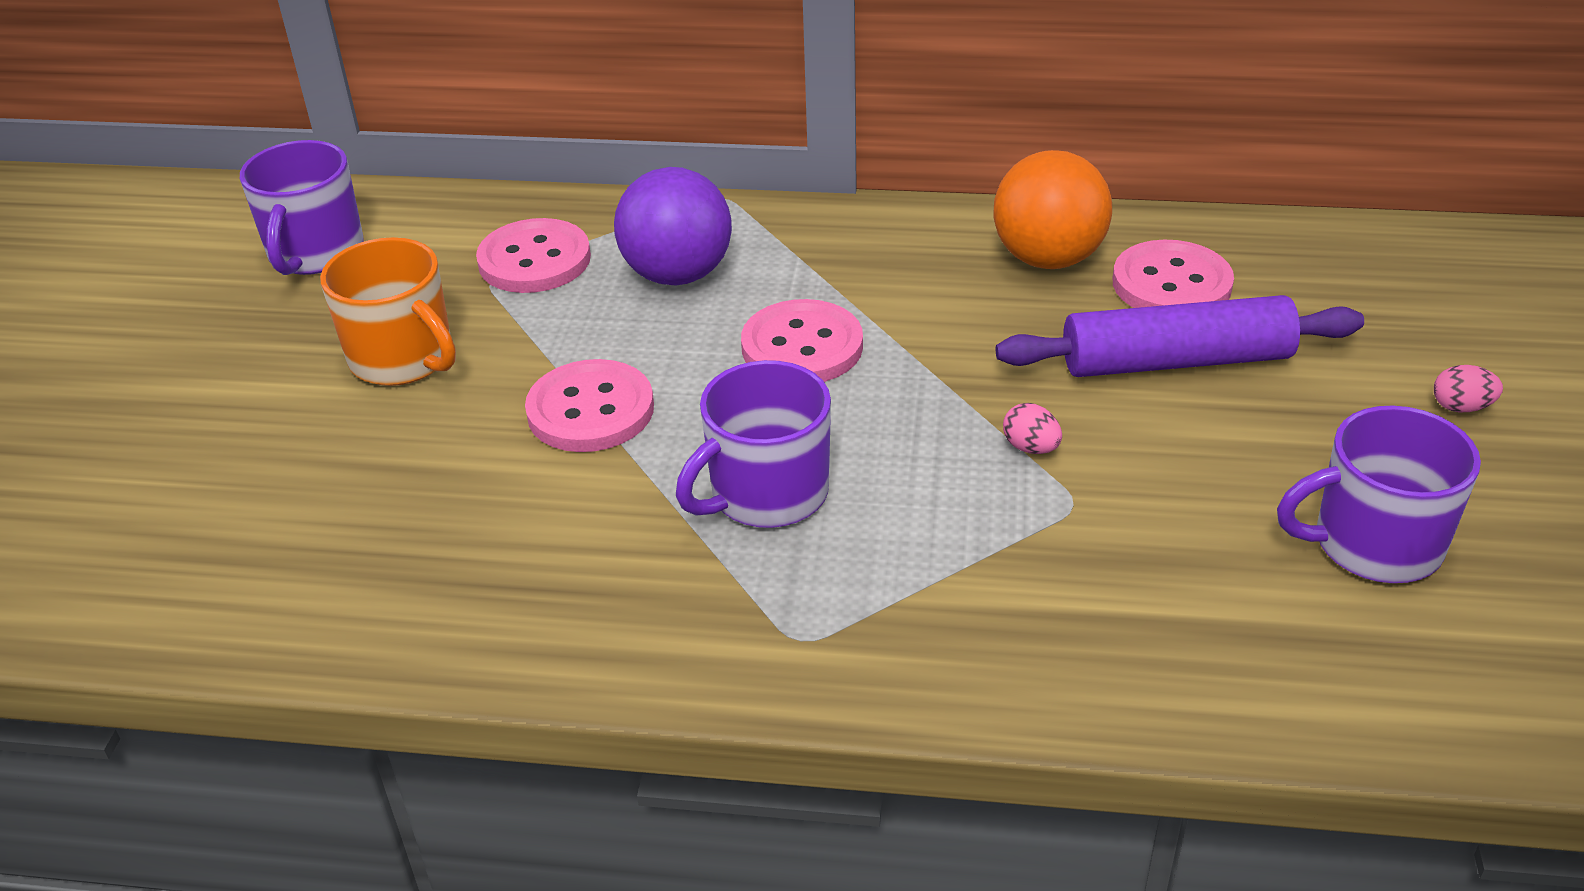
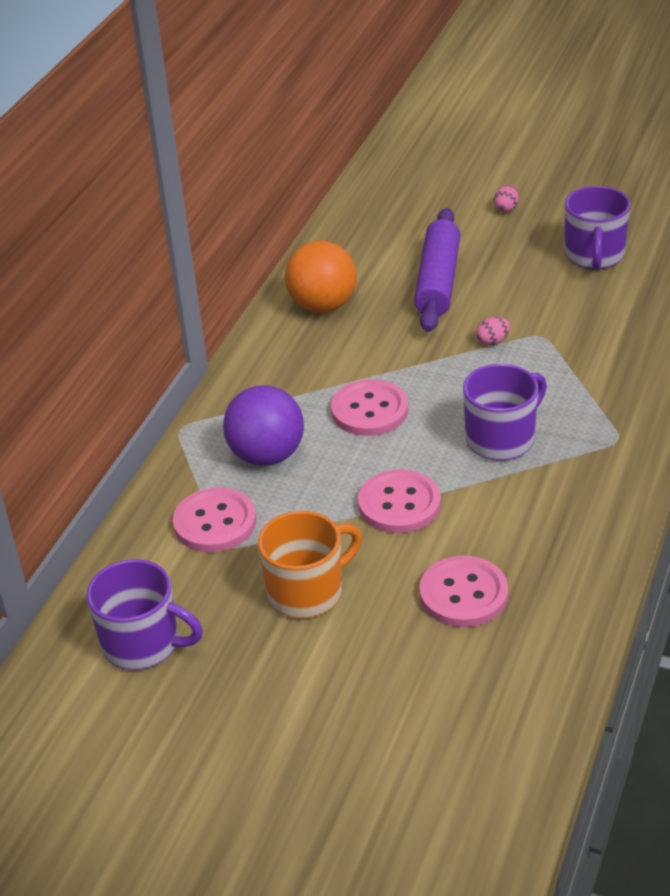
camera: 75 degrees left, 0 degrees up
purple mug [676,360,831,528] -> purple mug turned 105 degrees counterclockwise [463,364,547,461]
pink button [1113,240,1234,308] -> pink button moved to [419,556,508,627]

